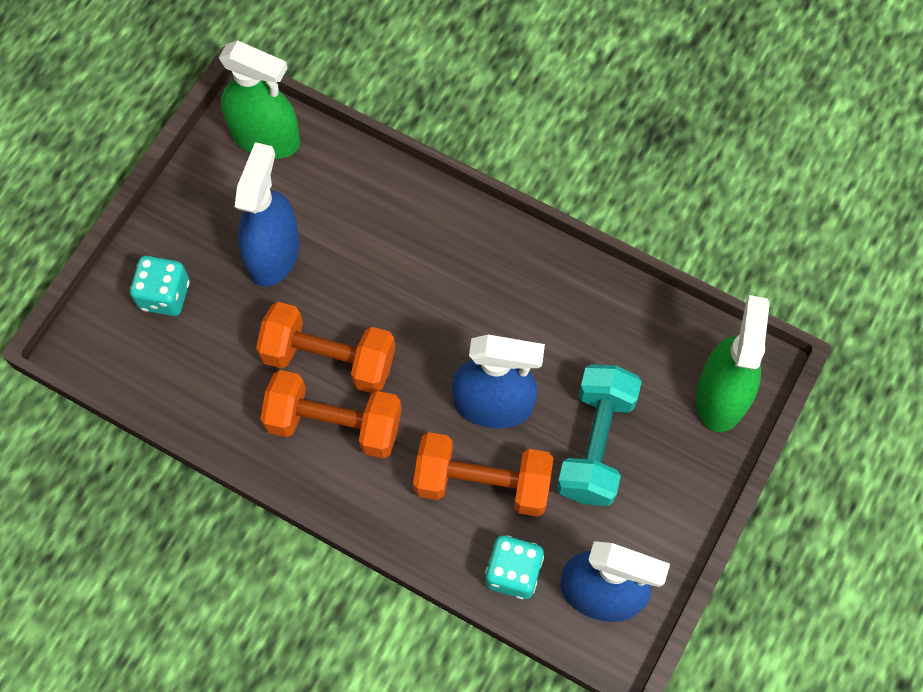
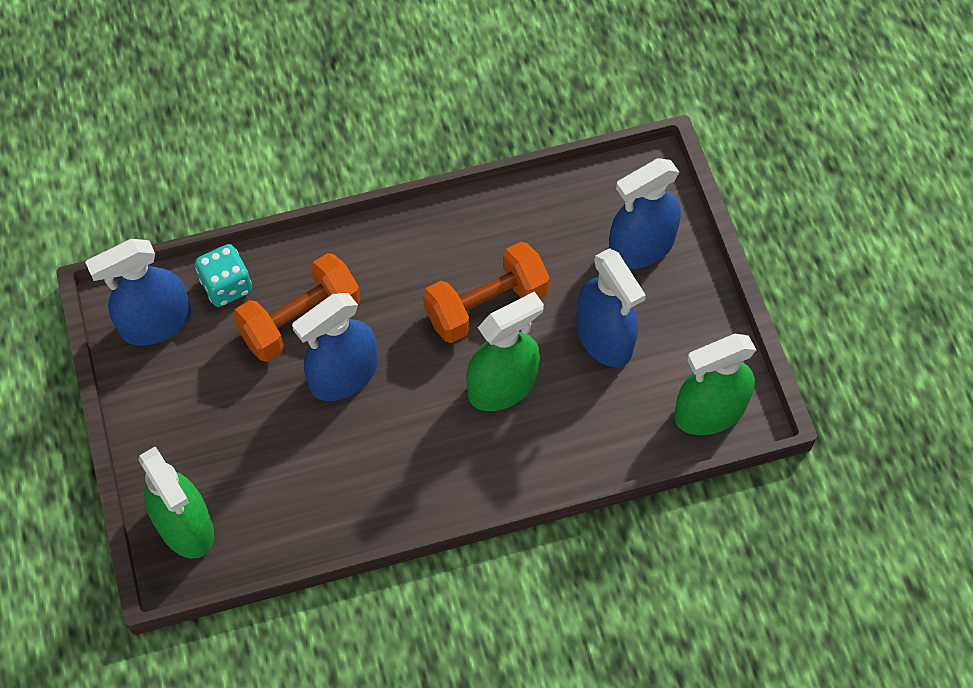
camera: 135 degrees right, 5 degrees down
turquoise dice [130,256,190,316] -> blue spray bottle [609,158,681,269]
orange dumbbell [260,370,402,459] -> none
turquoise dumbbell [556,364,642,506] -> none
none -> green spray bottle [466,291,544,411]

